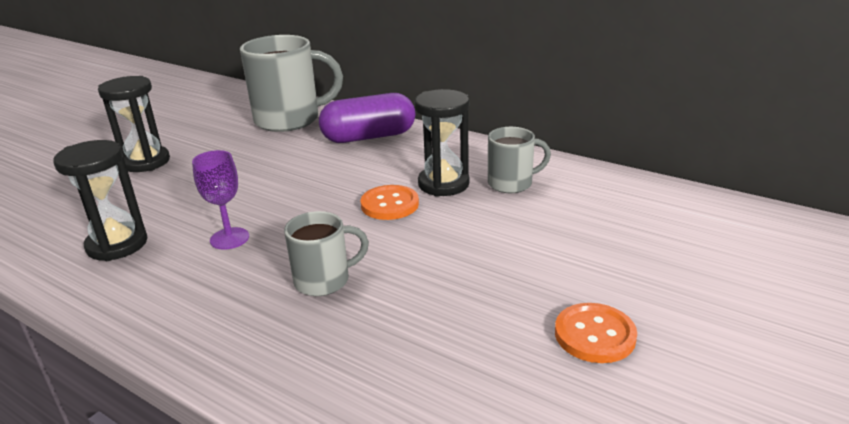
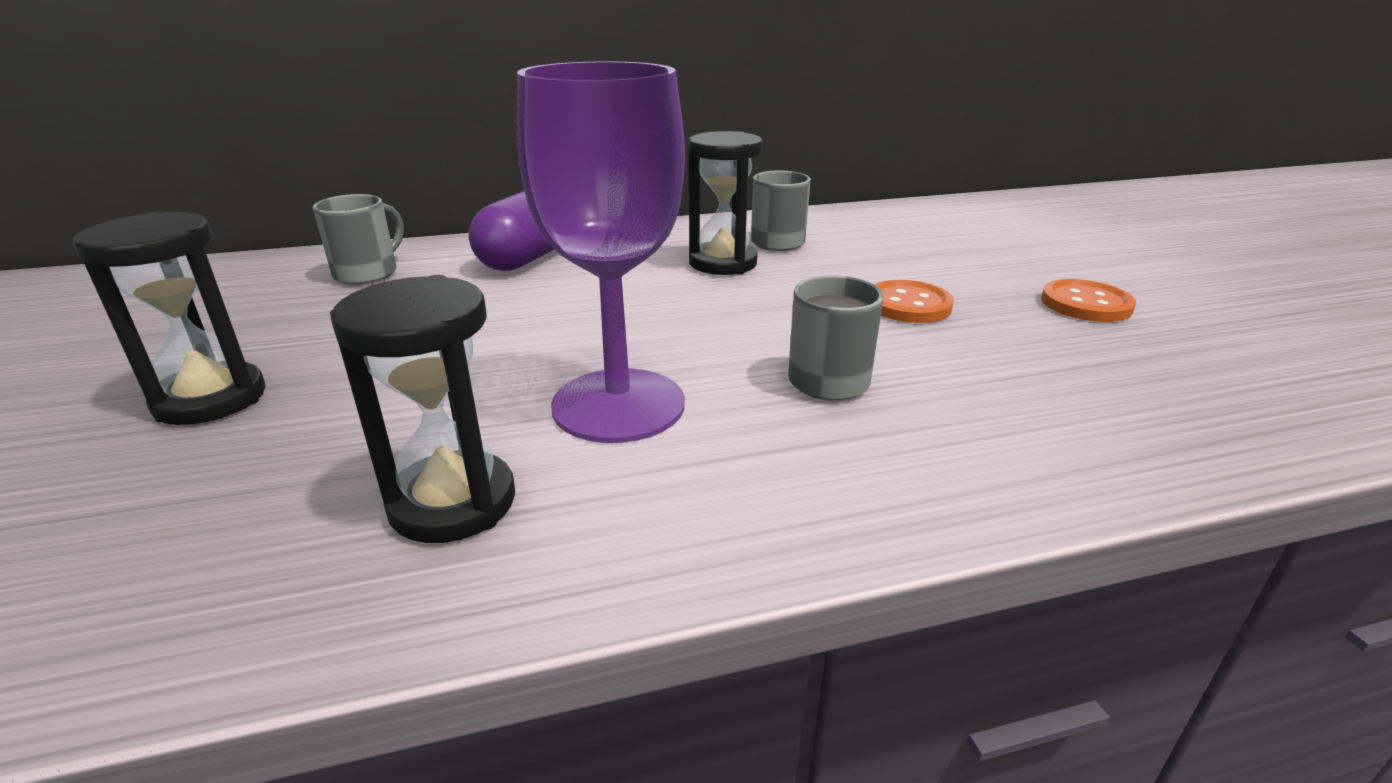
camera: 50 degrees left, 0 degrees up
purple goblet [192,150,249,250] -> purple goblet [517,62,685,443], size x1.98
grey mug [240,35,343,132] -> grey mug [312,194,404,284], size x0.55
orange button [360,185,419,220] -> orange button moved to [874,280,954,323]

